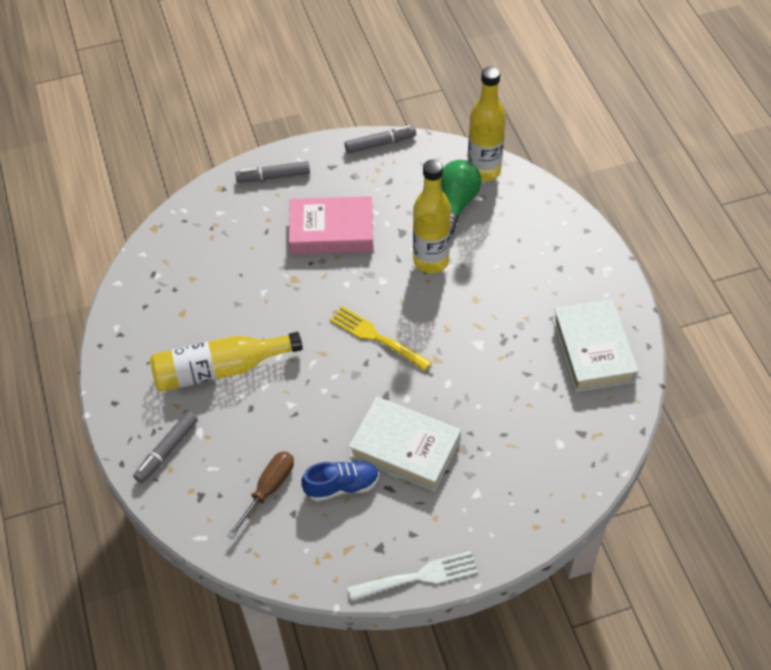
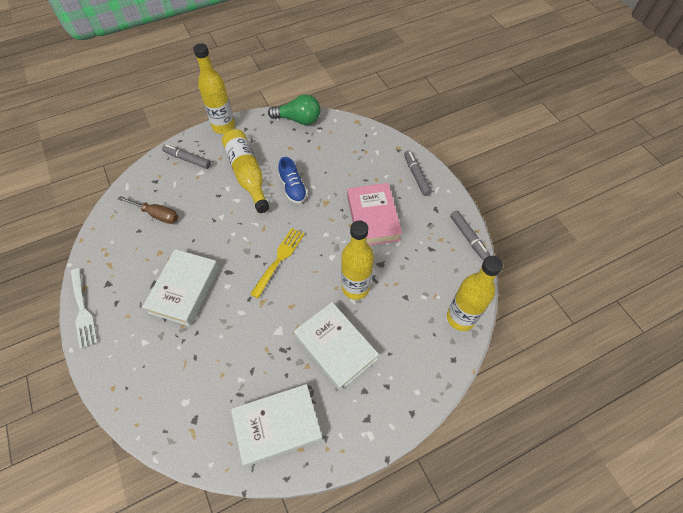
camera: 80 degrees right, 5 degrees up
blue shoe [301,461,379,502] -> blue shoe moved to [278,157,308,204]
green light bulb [441,160,482,235] -> green light bulb moved to [268,94,320,125]
none -> yellow bottle [193,43,235,134]
none -> white book [294,302,379,391]

